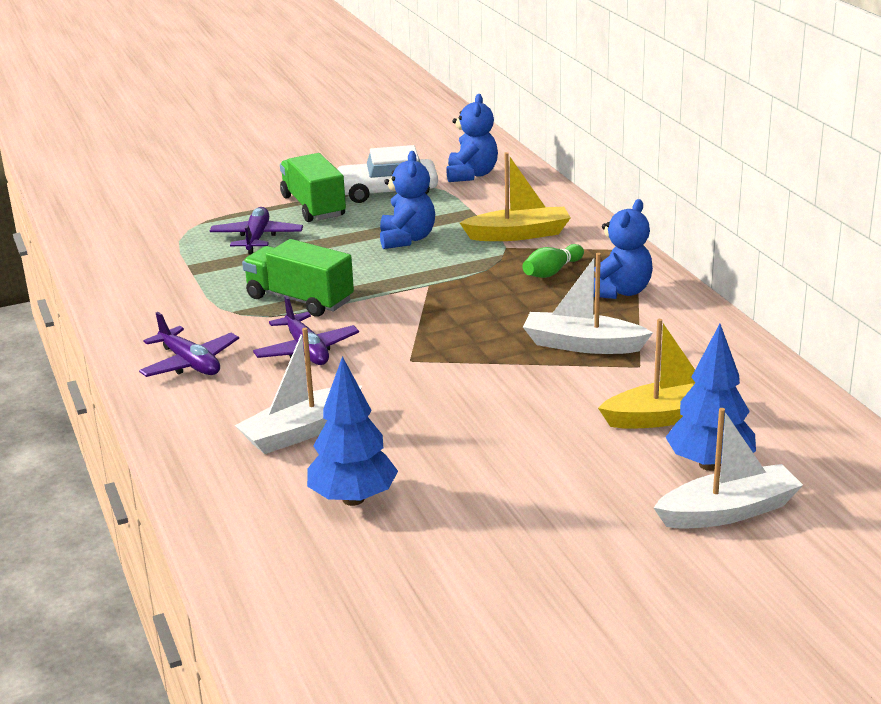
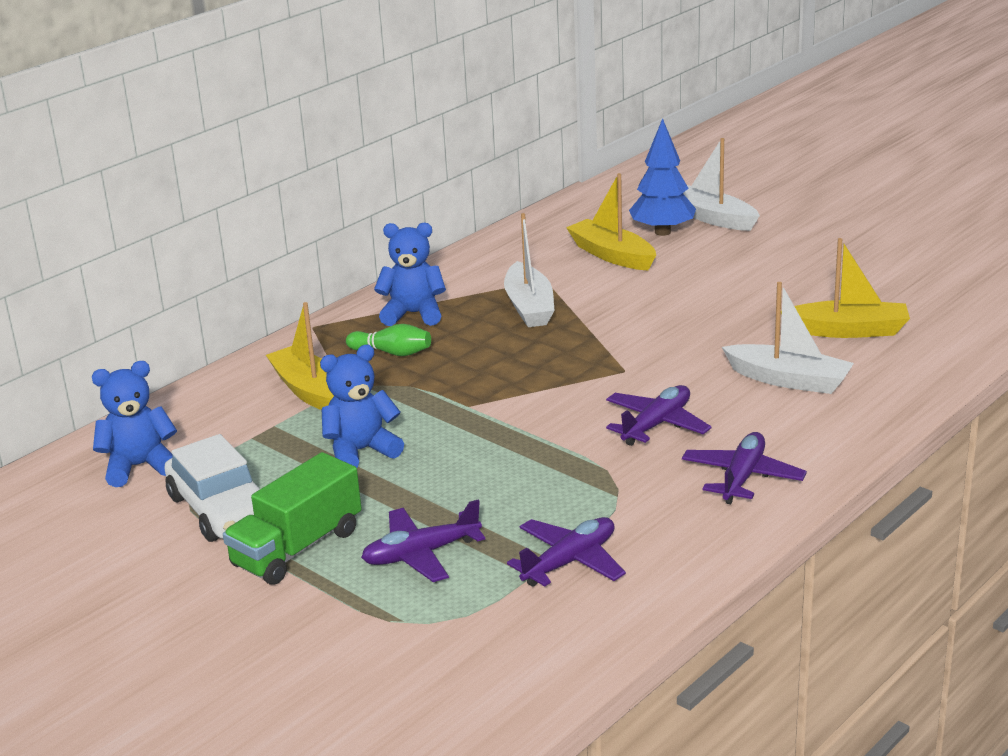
camera: 115 degrees left, 0 degrees up
green truck [242,239,354,317] -> none
blue tree [307,356,398,506] -> yellow boat [781,238,910,338]
none -> purple plane [507,517,626,587]

